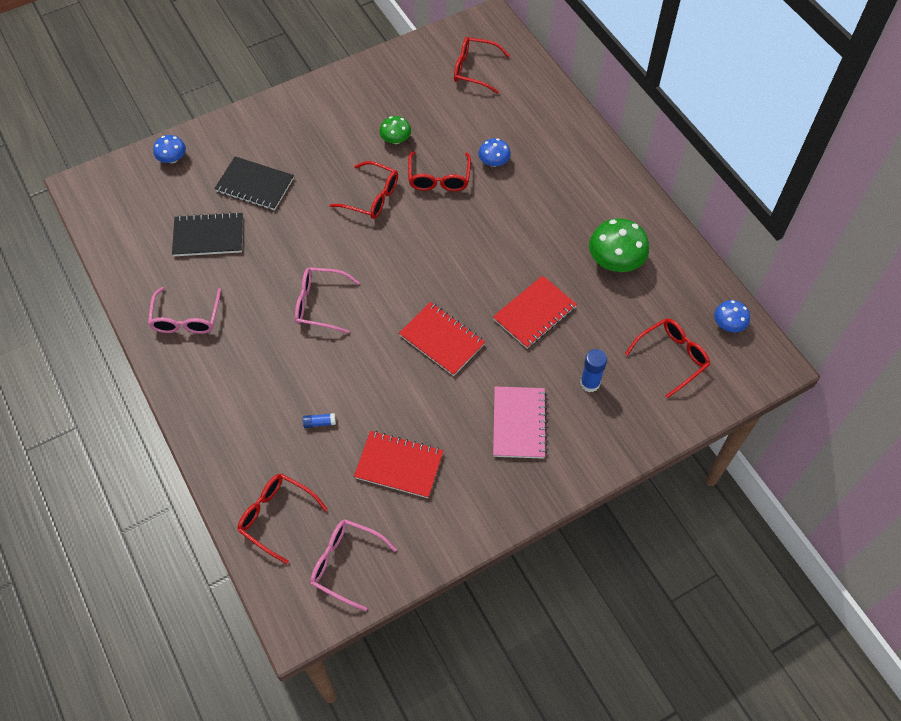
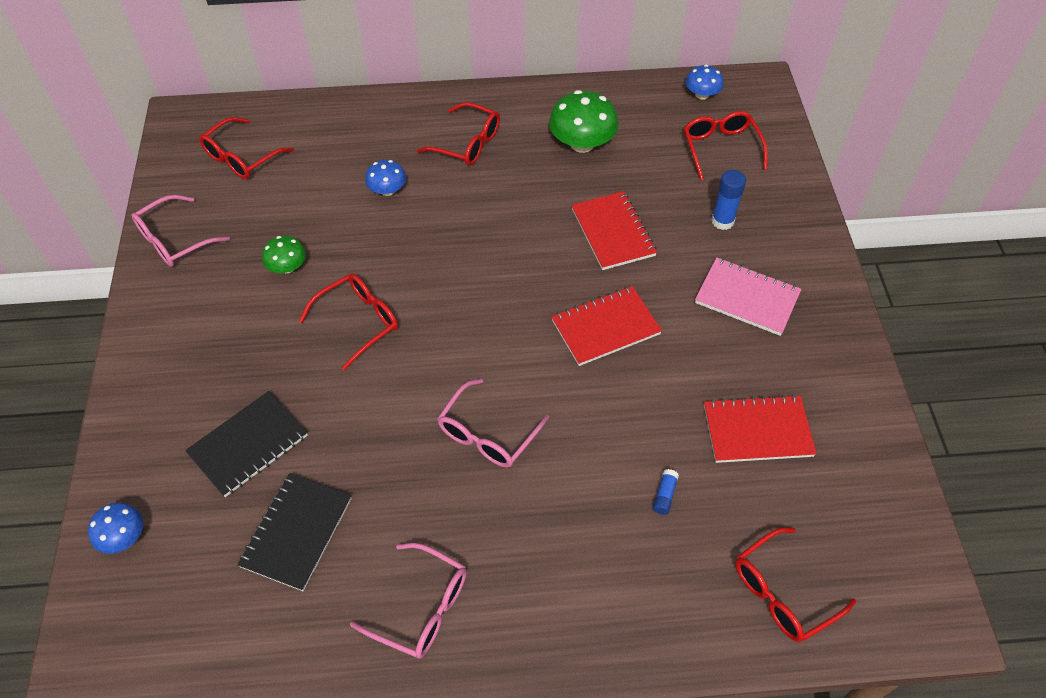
camera: 65 degrees left, 5 degrees down
pink glasses [310,519,397,611] -> pink glasses moved to [131,195,230,267]
red notebook [354,431,444,498] -> red notebook turned 45 degrees clockwise [704,394,817,463]
red glasses [408,151,471,191] -> red glasses moved to [417,102,500,166]

